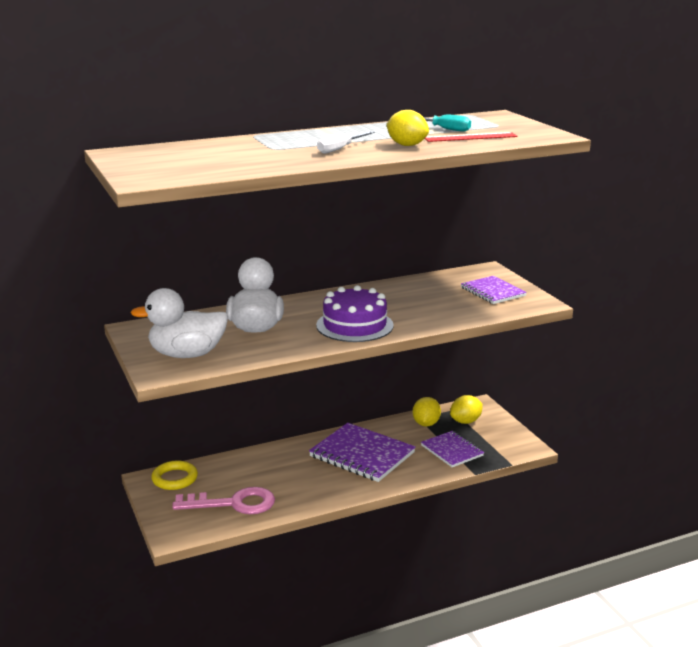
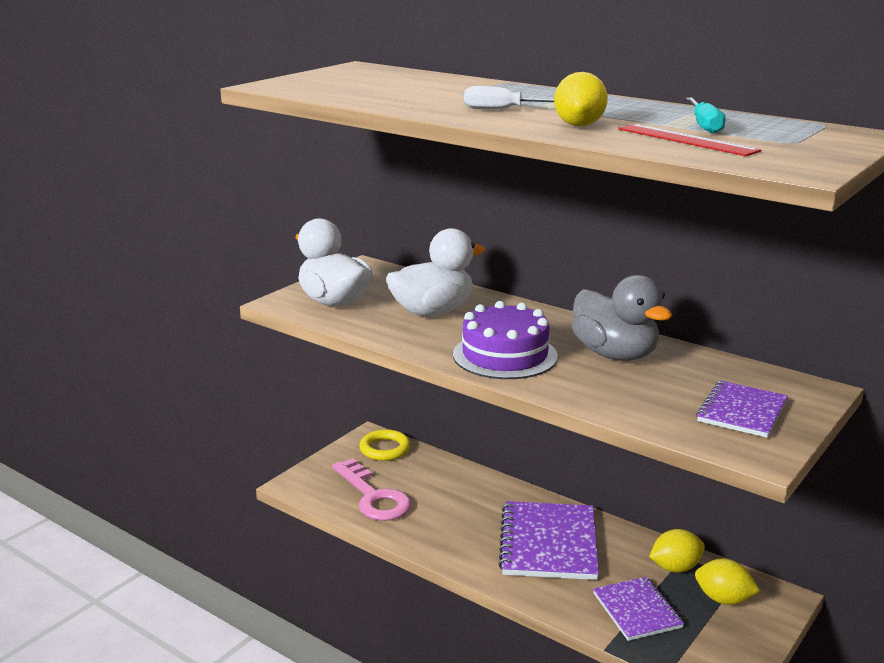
camera: 60 degrees right, 0 degrees up
purple notebook [421,431,484,467] -> purple notebook turned 45 degrees counterclockwise [593,577,684,641]
none -> grey duck [572,275,672,361]

